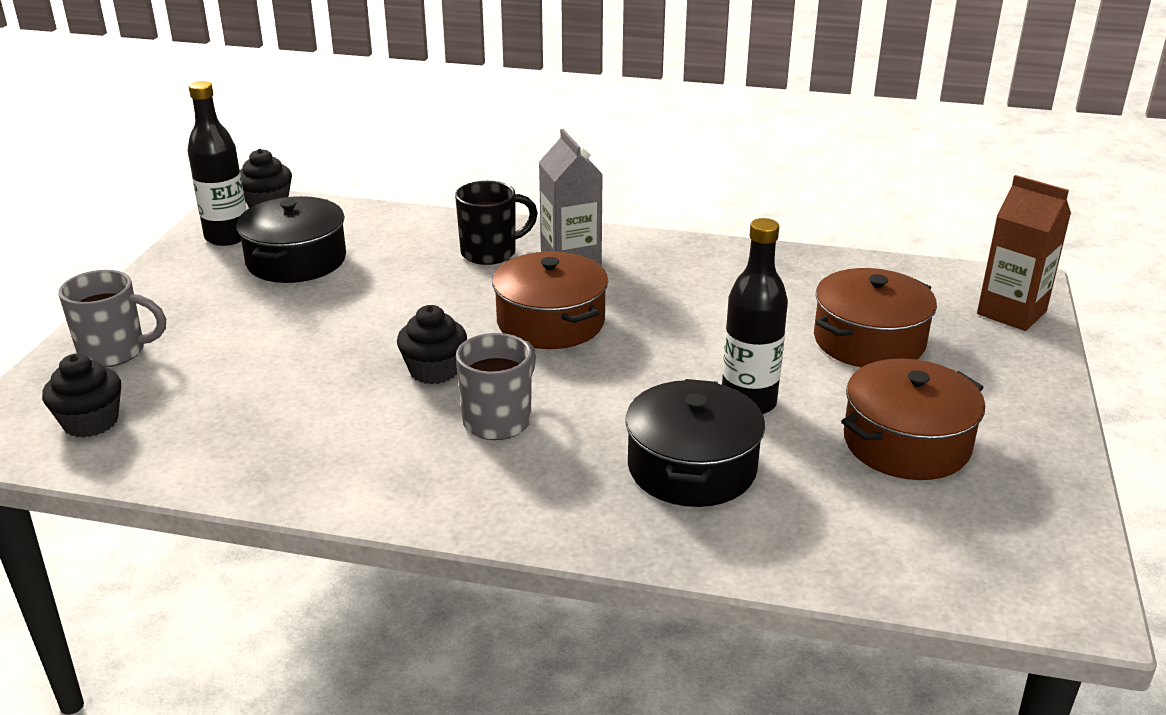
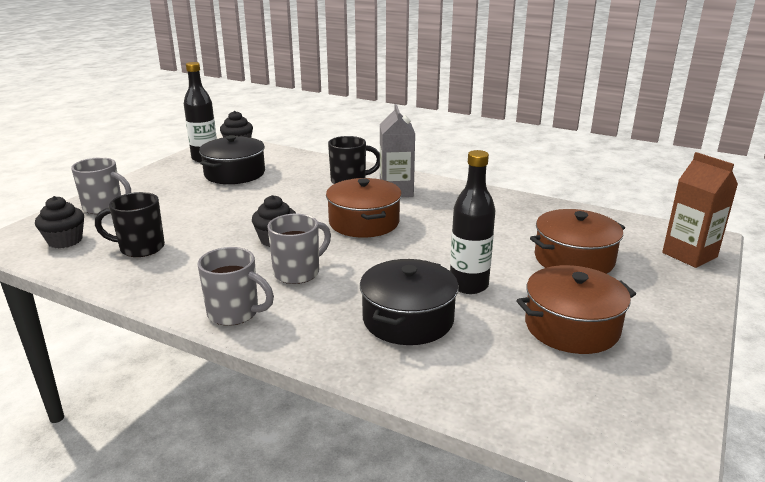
camera: 15 degrees right, 5 degrees down
none -> black mug [95,192,165,257]
none -> grey mug [197,247,274,326]

